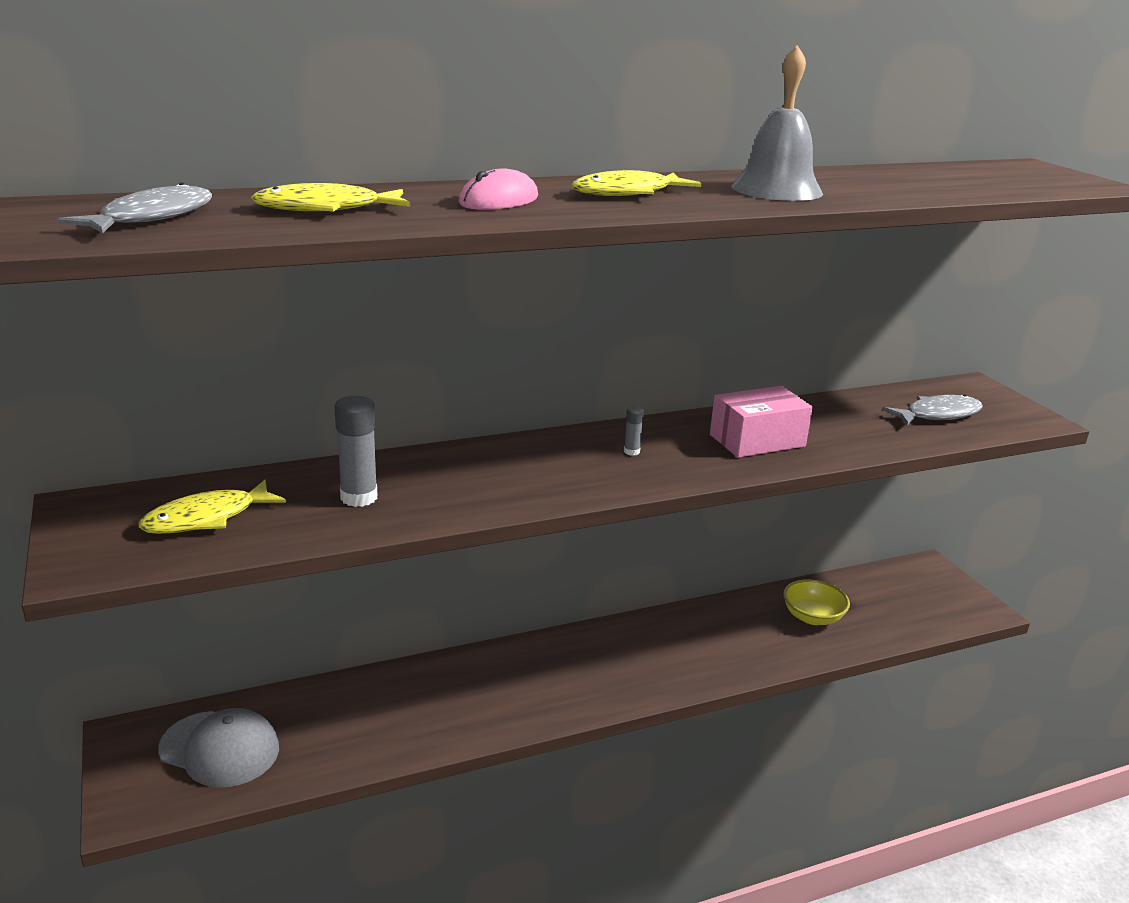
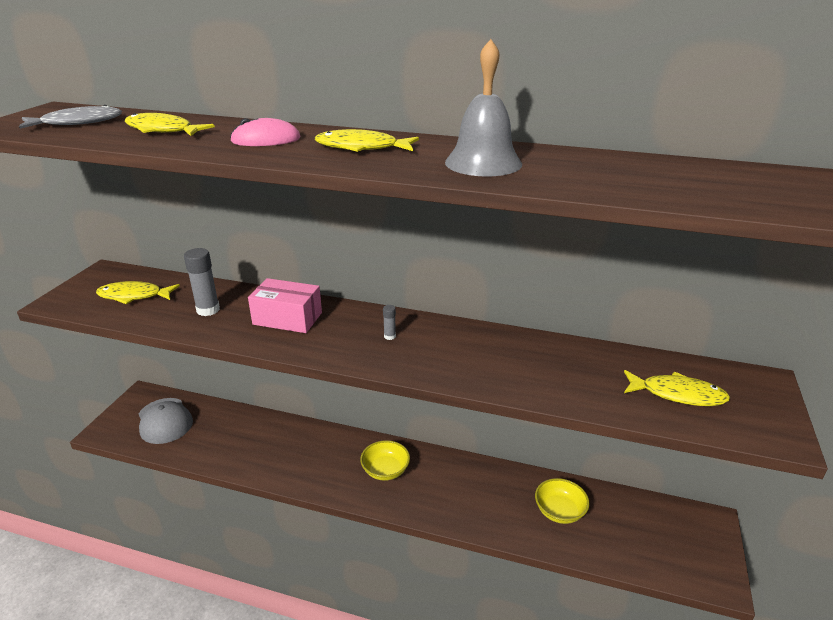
camera: 40 degrees right, 5 degrees up
pink box [710,386,813,458] -> pink box moved to [248,278,322,333]
grey fish [882,394,982,426] -> yellow fish [624,370,730,406]
none -> yellow bowl [360,440,410,481]

